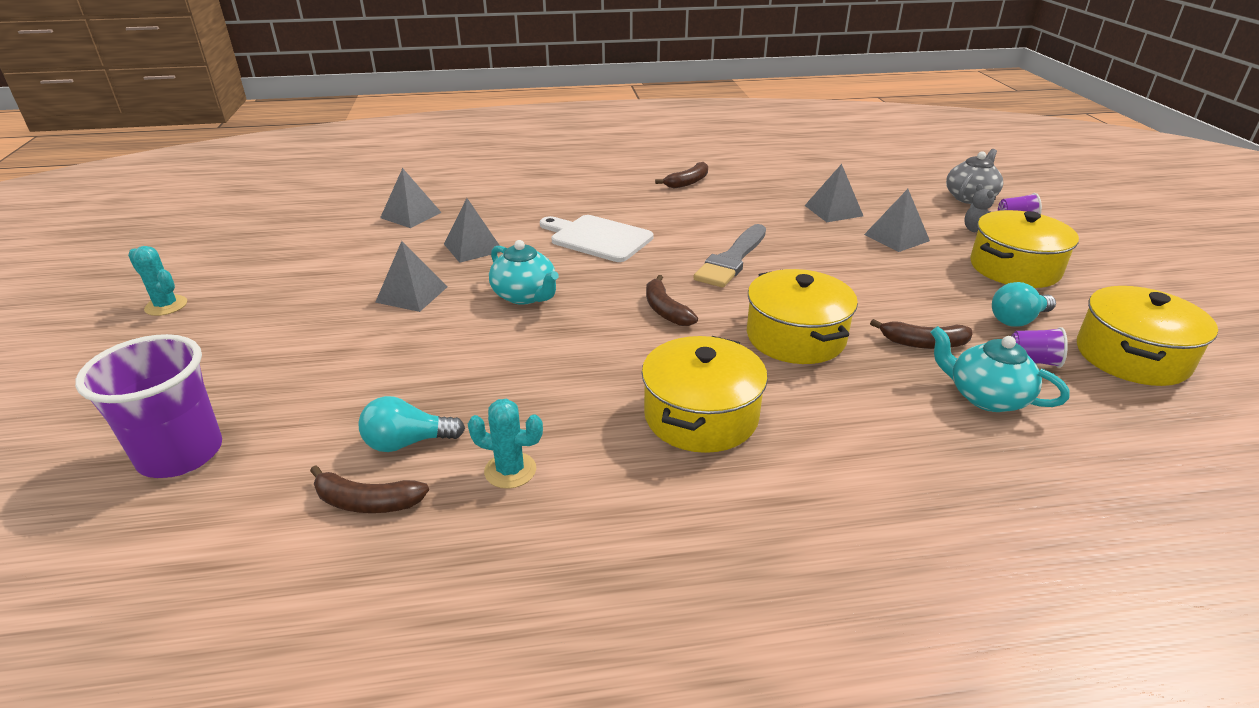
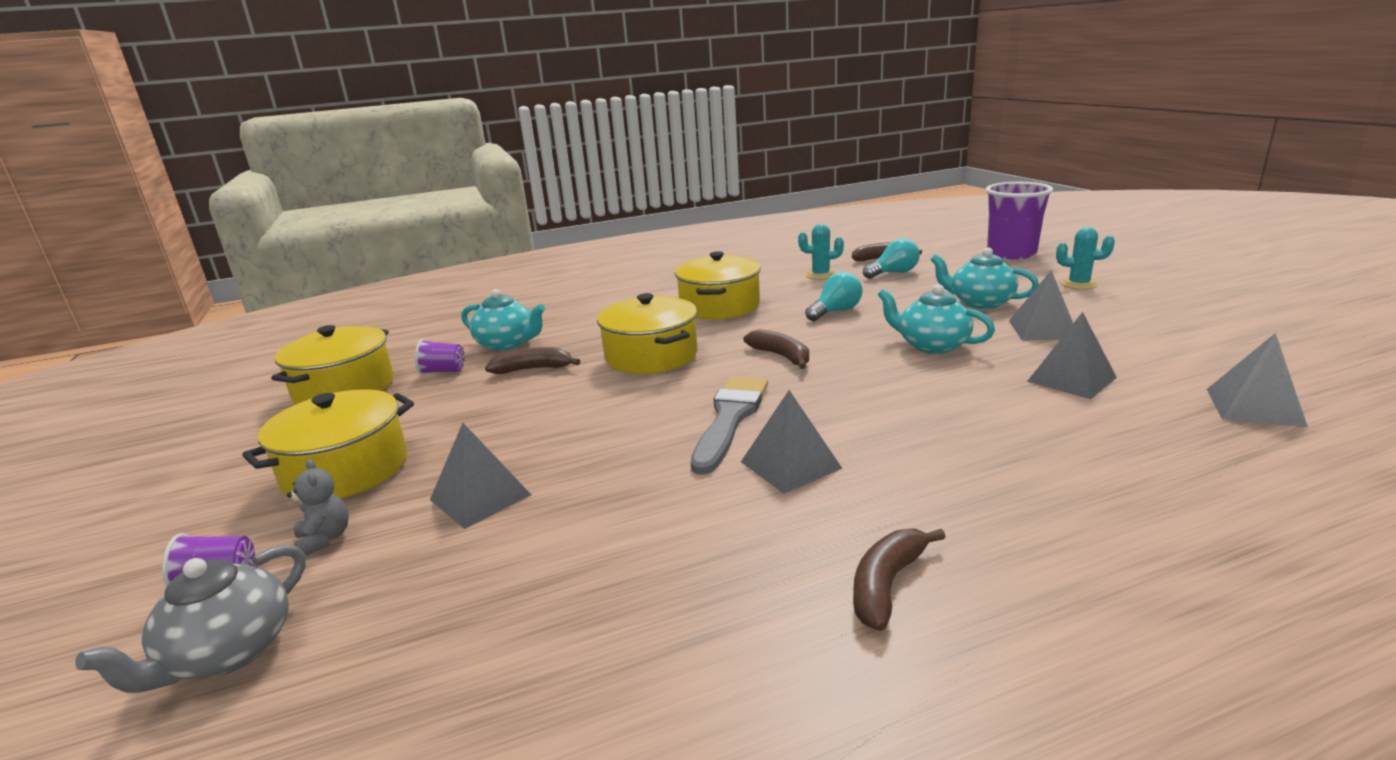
camera: 170 degrees right, 10 degrees down
turquoise cactus [128,246,187,316] -> turquoise cactus moved to [1056,227,1115,290]
white cutting board [540,215,654,262] -> none
grey pyramid [804,164,863,222] -> grey pyramid moved to [741,390,843,494]
turquoise light bulb [992,282,1056,327] -> turquoise light bulb moved to [805,272,862,321]
none -> turquoise teapot [931,247,1039,309]

